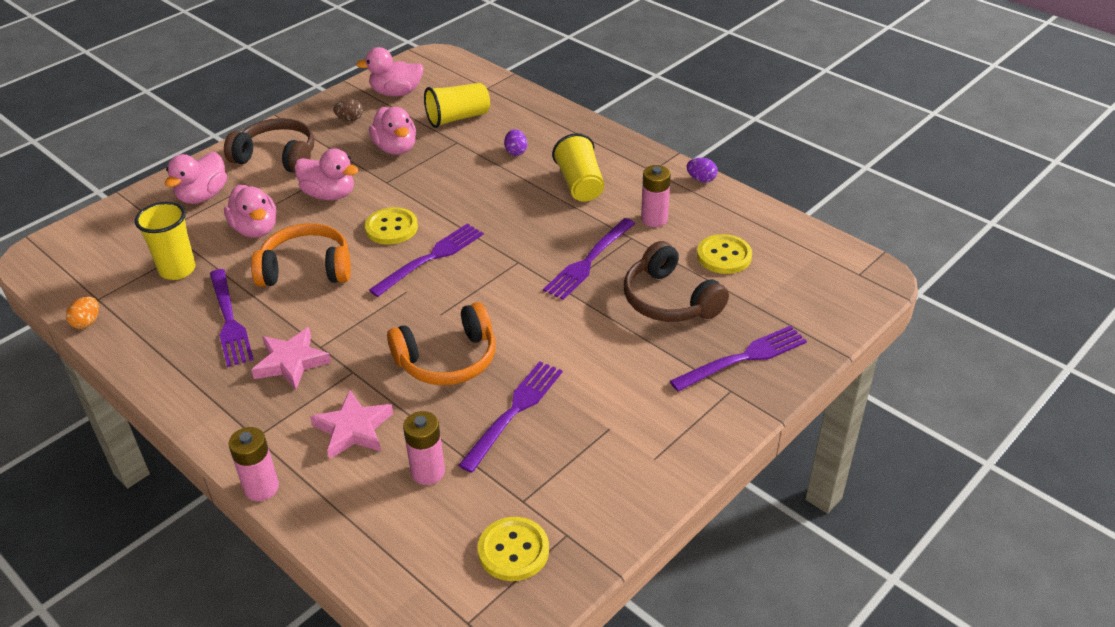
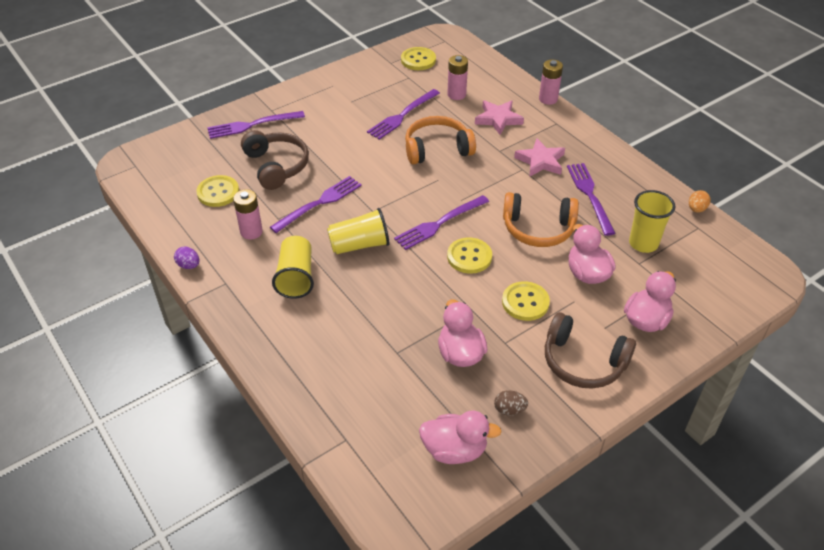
camera: 170 degrees left, 5 degrees up
pink duck [294,148,359,200] -> yellow button [502,281,550,321]
yellow cup [424,83,490,128] -> yellow cup moved to [327,208,389,254]
purple egg [504,129,527,156] -> none

